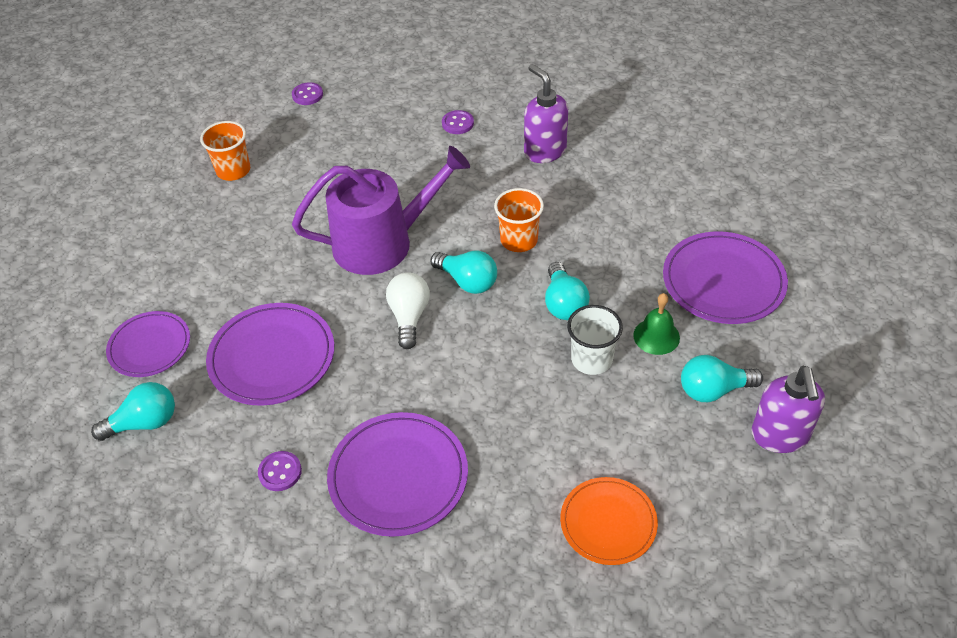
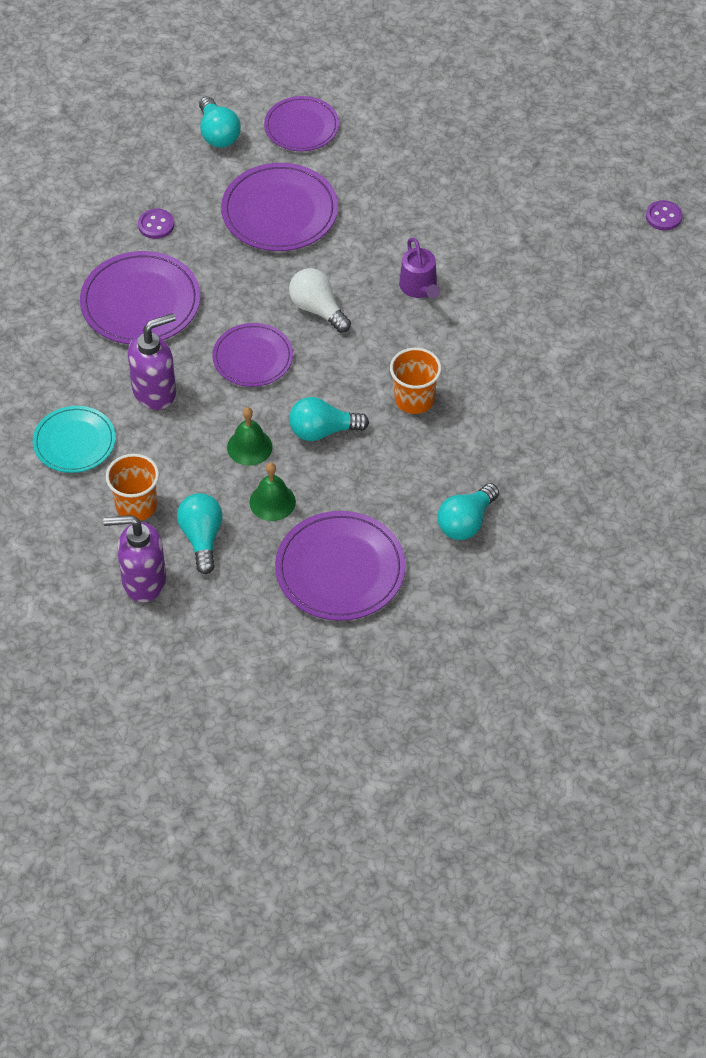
camera: 90 degrees right, 5 degrees up
orange cup [200,121,250,181] -> orange cup moved to [106,454,159,521]
purple watering can [292,146,470,275] -> purple watering can [399,238,440,298], size x0.47
white light bulb [386,272,430,349] -> white light bulb turned 135 degrees counterclockwise [289,268,351,333]
turquoise light bulb [430,251,497,294] -> turquoise light bulb moved to [437,483,499,540]
purple button [442,110,474,134] -> none
purple soap dispenser [524,64,568,163] -> purple soap dispenser moved to [128,313,176,410]
orange plate [560,477,658,565] -> turquoise plate [33,406,116,473]
white cup [567,305,623,375] -> green bell [227,407,273,466]
none -> purple plate [212,323,293,387]

